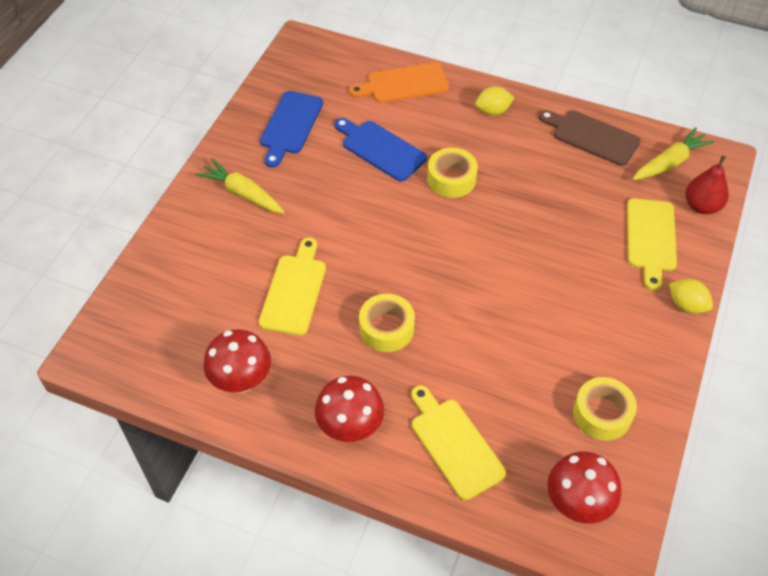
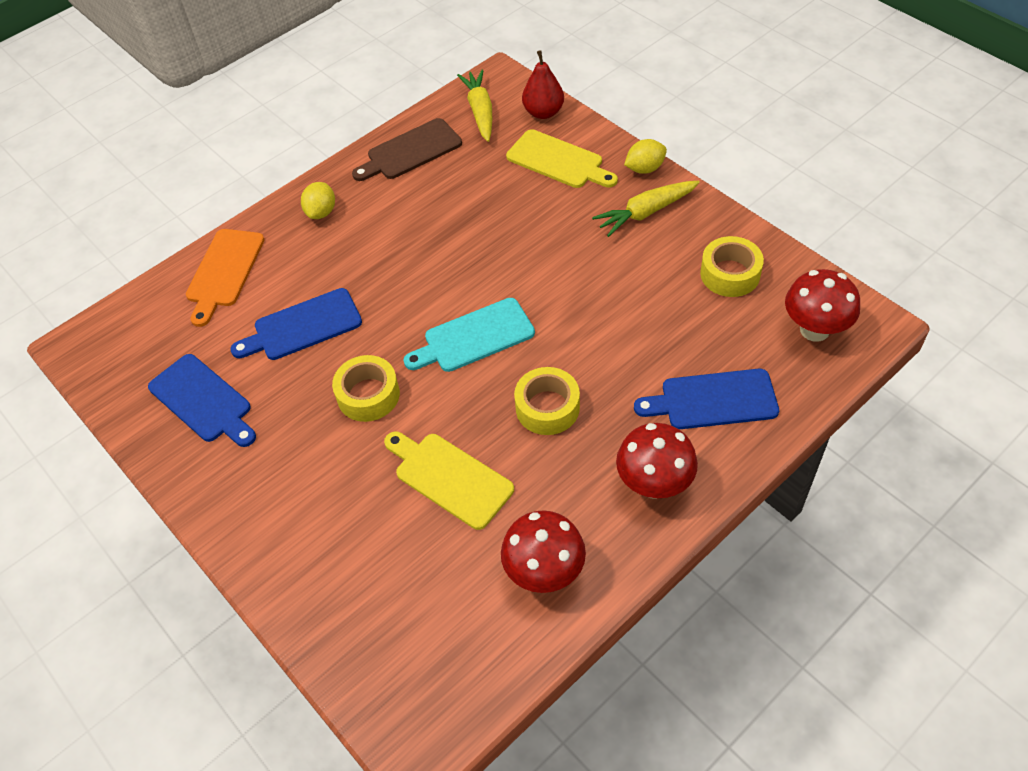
camera: 60 degrees left, 0 degrees up
yellow carrot [196,158,285,214] -> yellow carrot moved to [592,181,700,237]
yellow cutting board [411,385,506,500] -> blue cutting board [634,369,779,429]
yellow tape [427,148,478,198] -> yellow tape moved to [332,355,400,422]
none -> turquoise cutting board [404,298,535,372]

